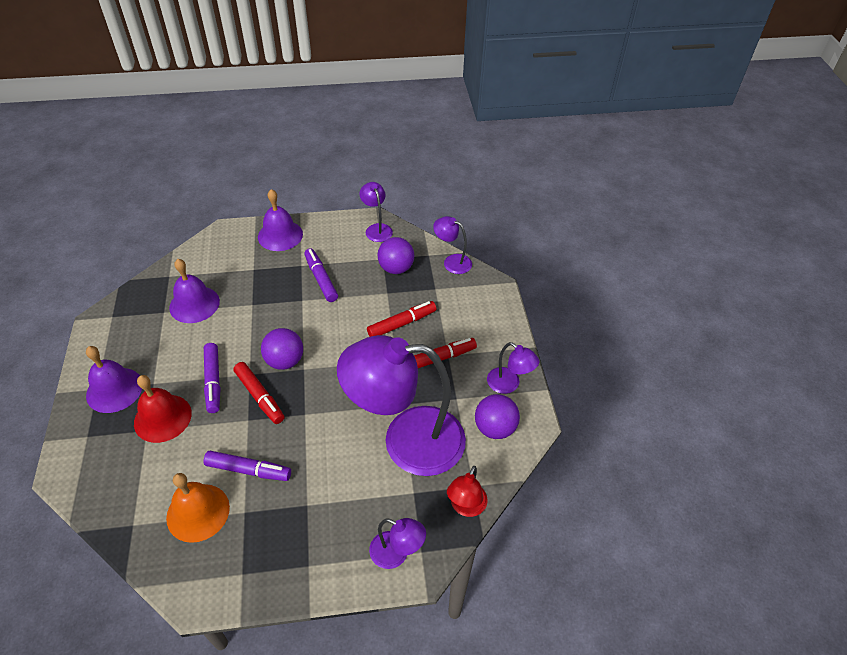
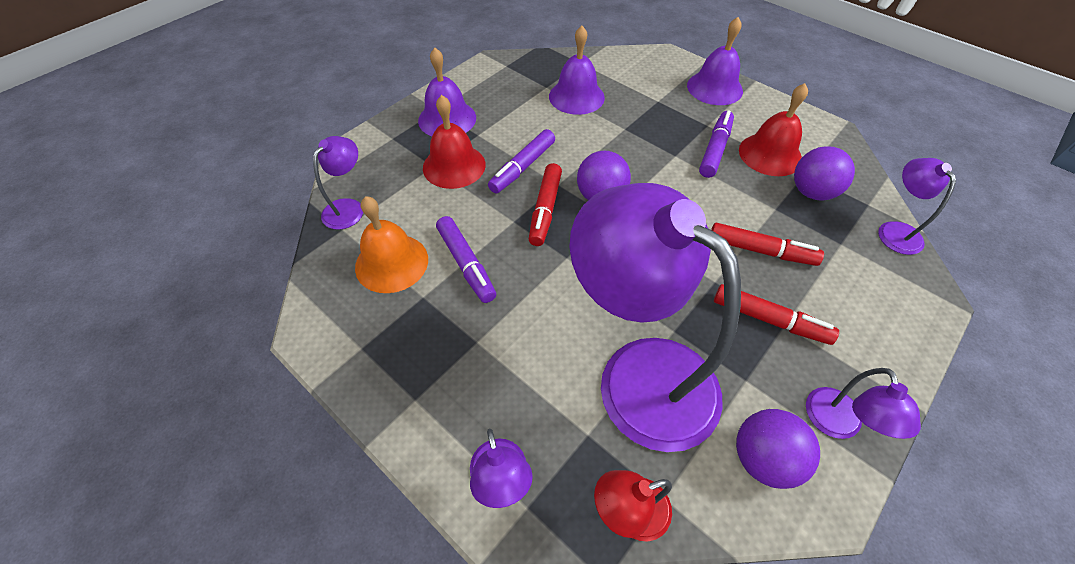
camera: 50 degrees right, 5 degrees up
purple lamp [359,182,393,242] -> purple lamp moved to [313,136,363,230]
none -> red bell [739,83,808,176]

